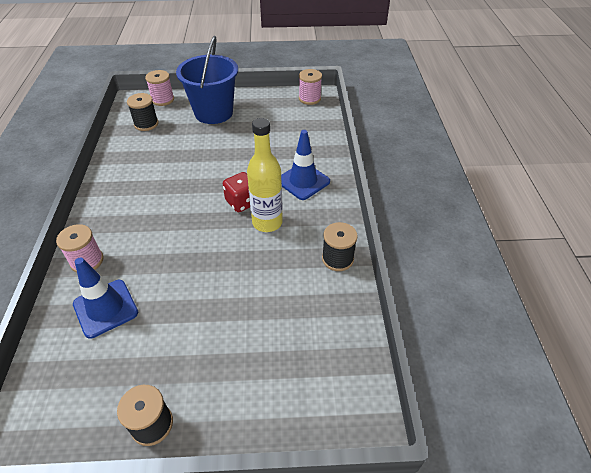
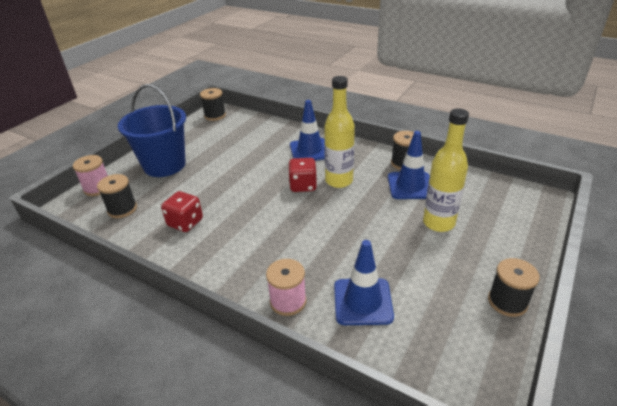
camera: 55 degrees left, 10 degrees down
pink spool [299,69,322,105] -> black spool [200,88,226,121]
none -> red dice [161,191,203,232]
none -> blue traffic cone [388,131,430,199]
none -> yellow bottle [423,108,469,232]

